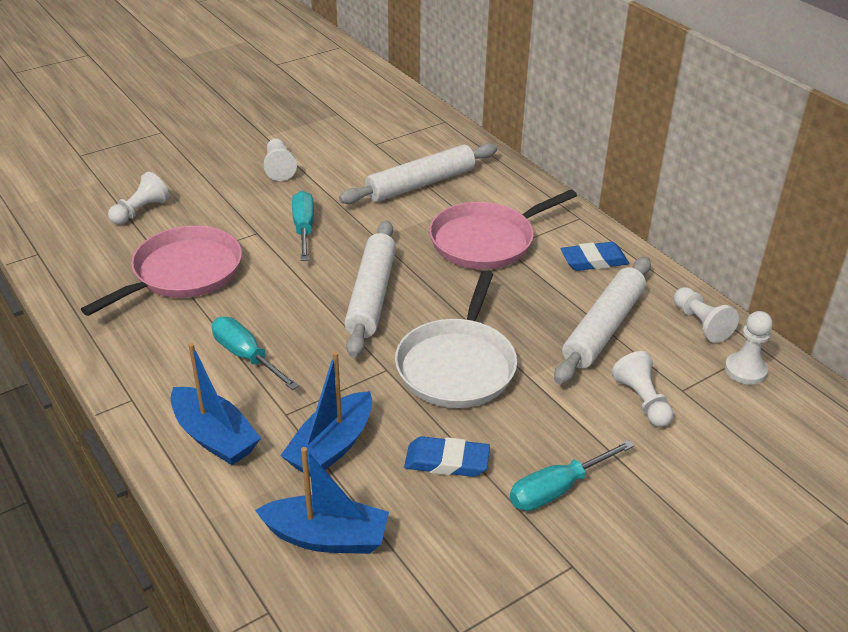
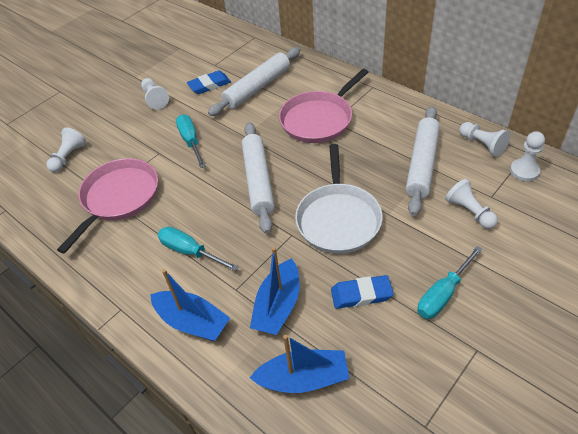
camera: 10 degrees left, 10 degrees up
blue eraser [560,242,629,271] -> blue eraser moved to [187,71,231,94]

